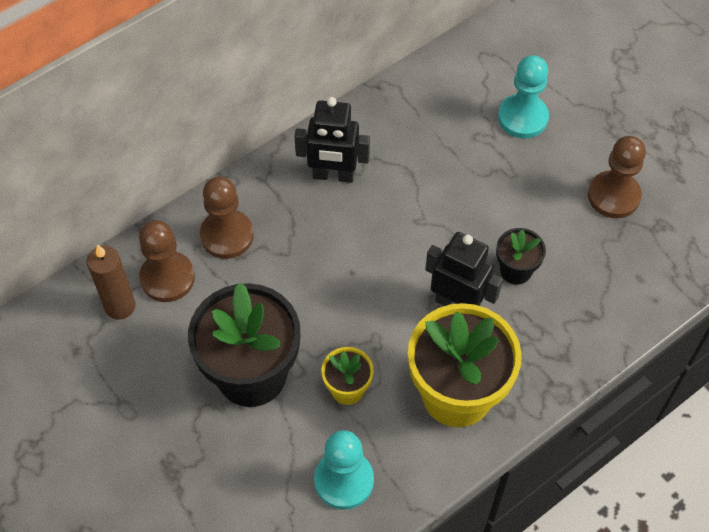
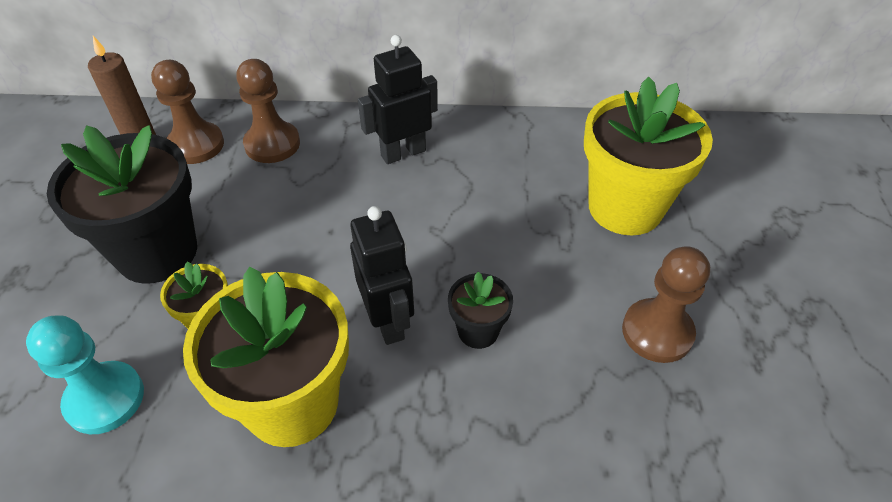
camera: 40 degrees right, 10 degrees down
black robot [294,97,370,183] -> black robot turned 105 degrees clockwise [358,35,438,164]
turquoise pawn [498,55,549,138] -> yellow flower pot [584,77,713,235]

